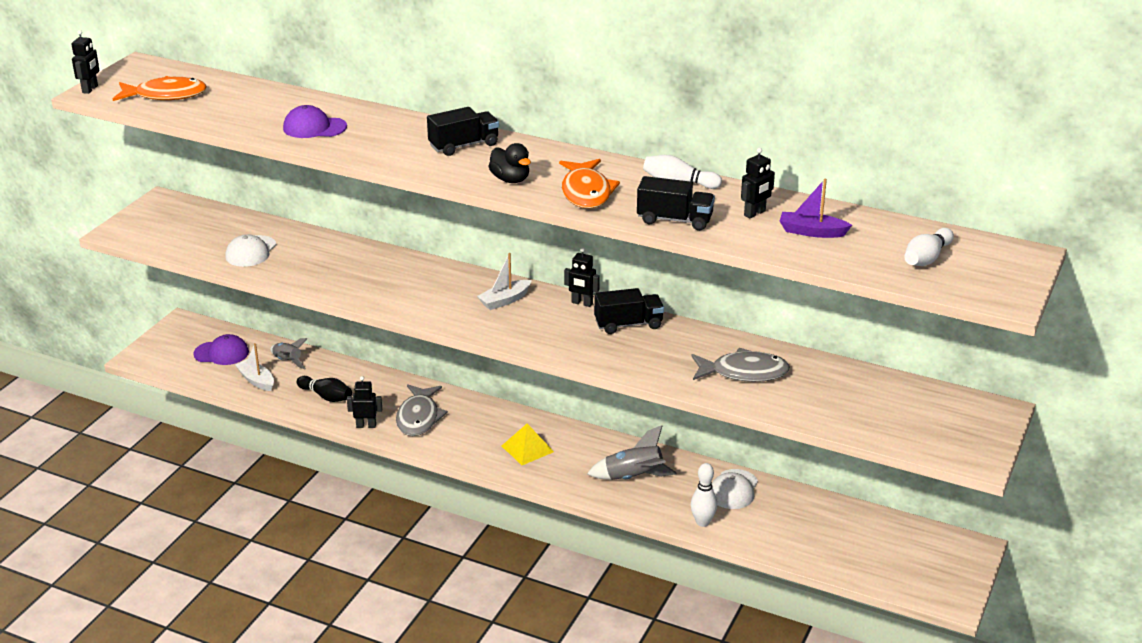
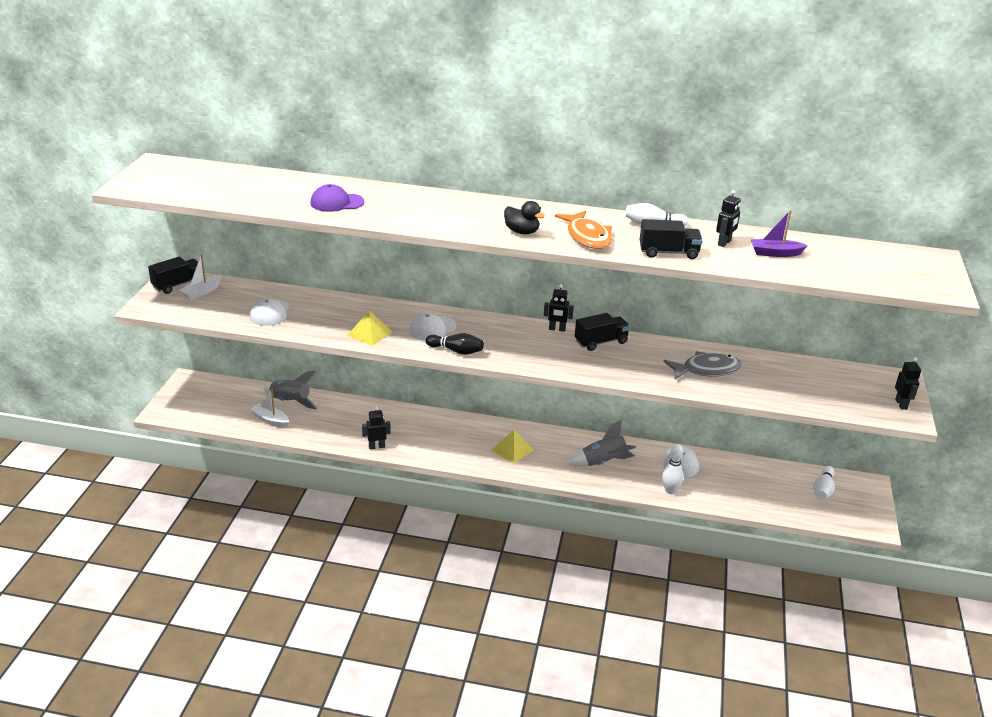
camera: 15 degrees left, 0 degrees up
black robot [71,30,99,94] -> black robot moved to [895,357,921,410]
orange fish [113,76,207,101] -> none
purple cap [193,334,249,365] -> none
grey rocket [270,338,307,369] -> grey rocket [264,371,318,410], size x1.51
black bowling pin [297,376,352,402] -> black bowling pin moved to [426,333,484,355]
grey fish [396,384,448,436] -> none
black truck [427,107,499,156] -> black truck moved to [148,257,198,294]
white boat [477,253,532,310] -> white boat moved to [179,254,222,300]
white bowling pin [904,228,954,266] -> white bowling pin moved to [813,466,835,500]
none -> yellow pyramid [347,311,392,346]
none -> white cap [409,313,456,341]

